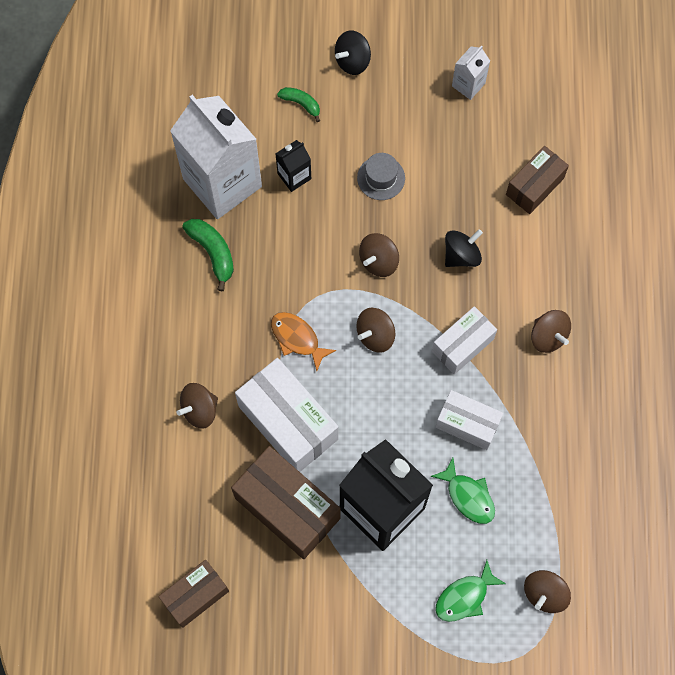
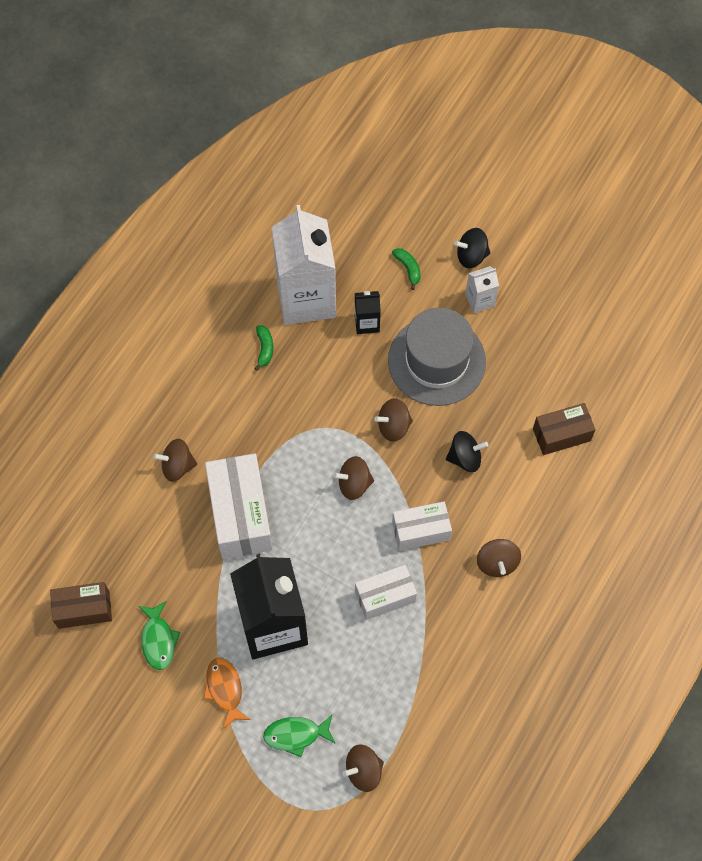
camera: 30 degrees right, 5 degrees down
green banana [182,219,234,291] -> green banana [254,325,273,371], size x0.65
brown box [231,446,341,559] -> none
orange fish [271,312,336,371] -> orange fish moved to [203,658,251,729]
grey hat [357,153,405,200] -> grey hat [388,308,486,406], size x2.17
green fish [430,458,495,524] -> green fish moved to [138,601,181,670]
white box [436,390,503,450] -> white box turned 75 degrees counterclockwise [355,565,417,620]
white carton [452,46,490,100] -> white carton moved to [465,266,499,313]

